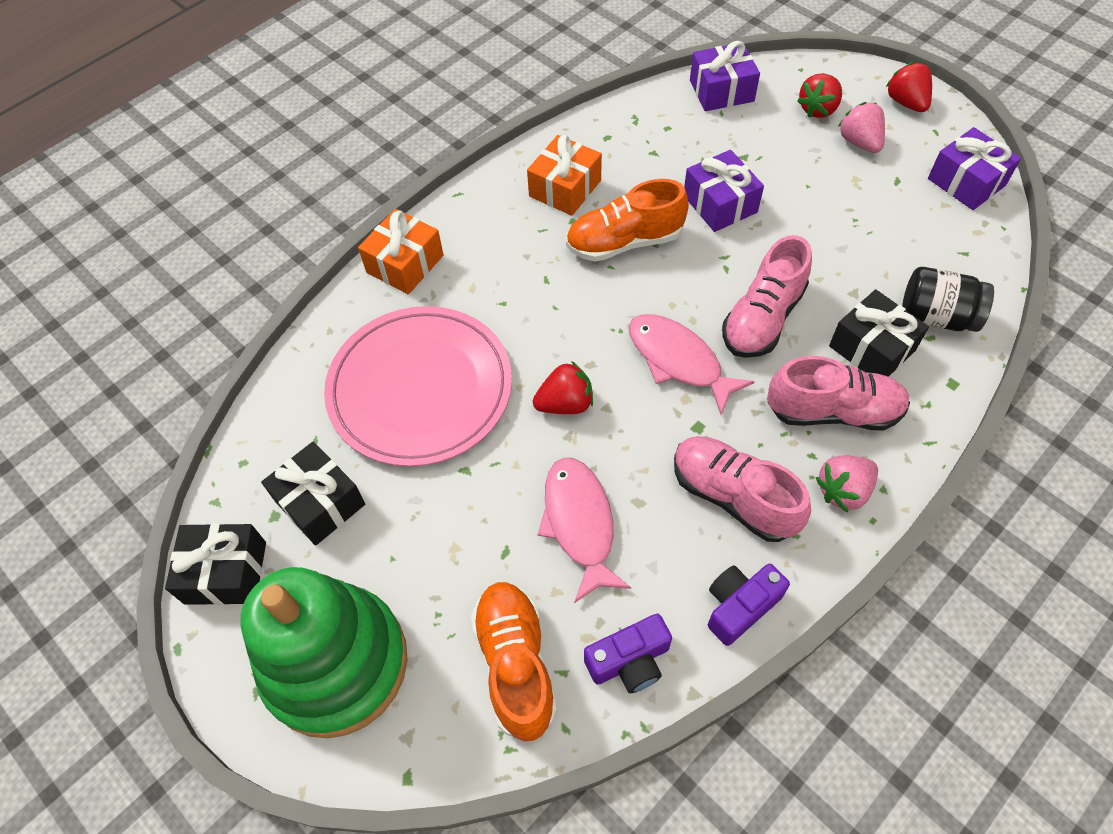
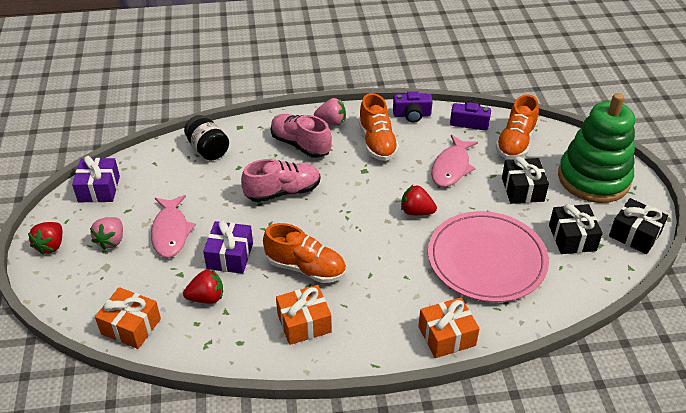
camera: 145 degrees left, 15 degrees down
pink fish [629,314,755,415] -> pink fish moved to [151,195,196,258]
pink shoe [674,436,811,542] -> orange shoe [359,93,399,161]
purple gift [690,41,760,111] -> orange gift [95,287,161,349]
red strawberry [797,73,842,118] -> red strawberry moved to [183,269,223,304]
black gift [829,289,929,377] -> black gift moved to [502,157,549,204]

